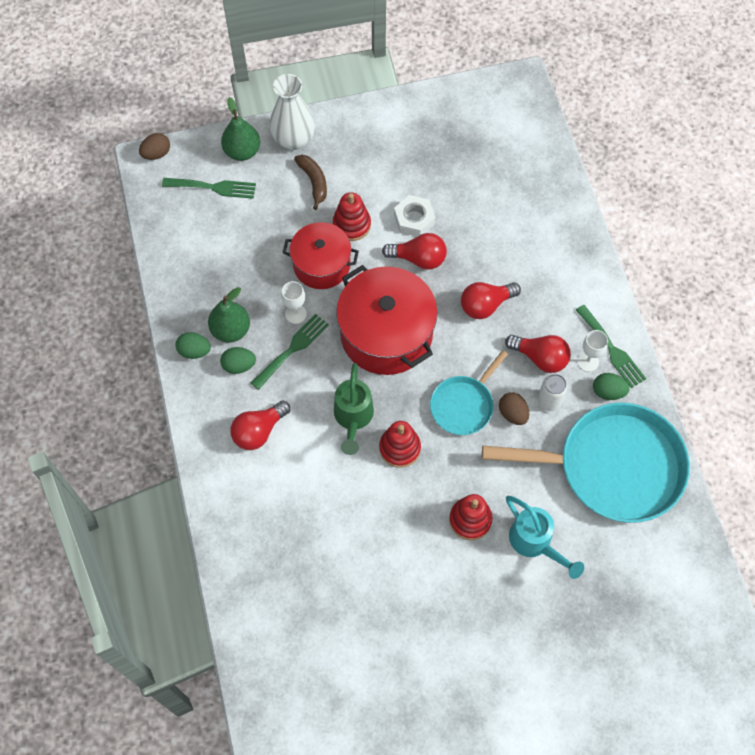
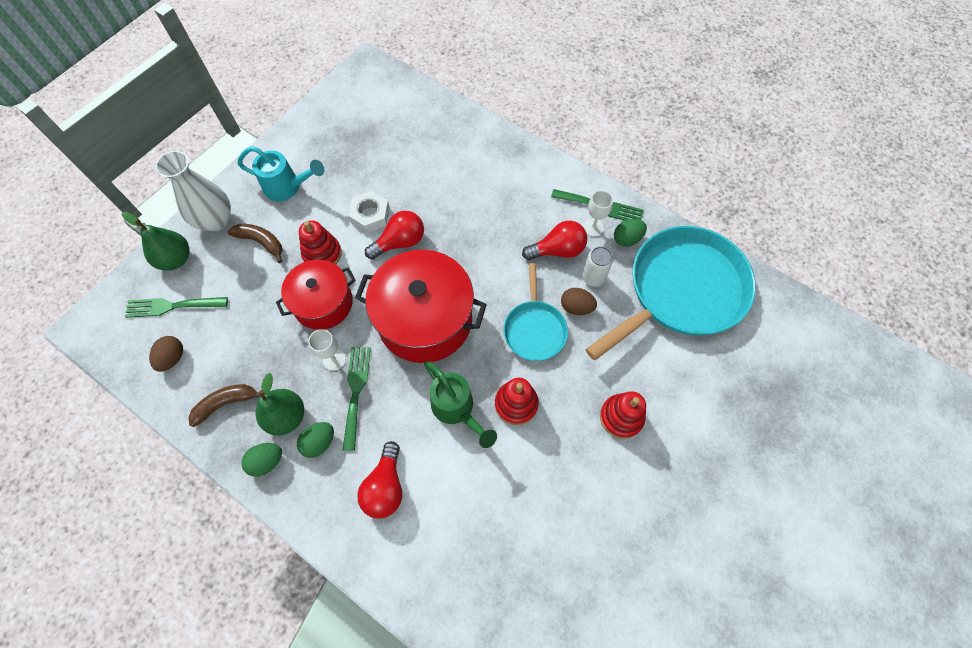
camera: 40 degrees left, 0 degrees up
brown egg [139,133,170,160] -> brown egg moved to [149,336,183,372]
green fork [162,178,256,199] -> green fork turned 150 degrees counterclockwise [125,297,228,318]
red light bulb [461,282,521,319] -> none
turquoise watering can [506,496,584,579] -> turquoise watering can moved to [238,146,324,202]
none -> brown banana [188,384,260,427]

